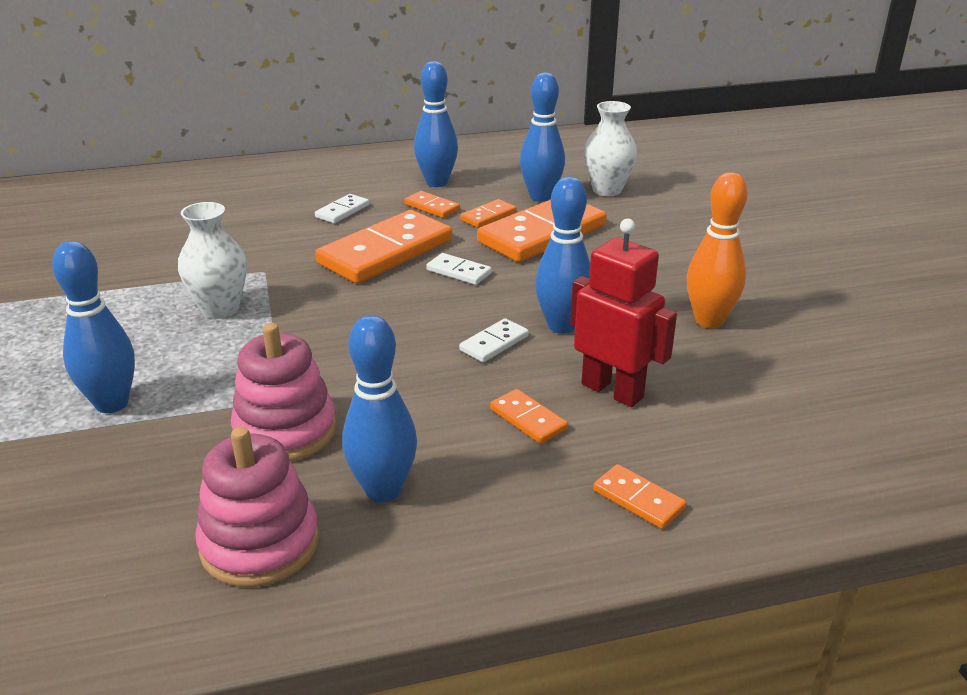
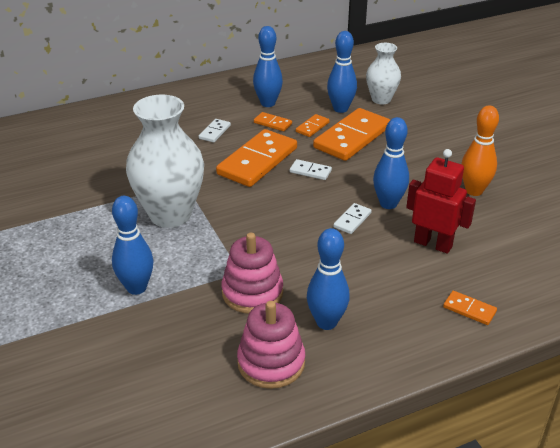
camera: 10 degrees left, 5 degrees up
white vase [178,202,247,319] -> white vase [126,95,204,228], size x1.76
orange domino [490,389,568,444] -> none

